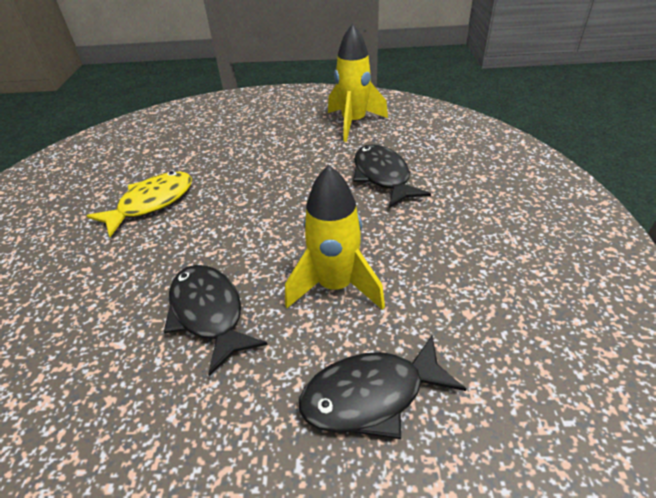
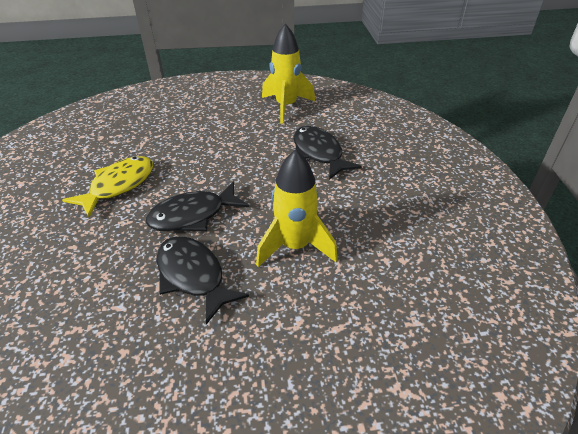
camera: 10 degrees left, 0 degrees up
black fish [299,335,466,439] -> black fish moved to [146,182,249,231]

